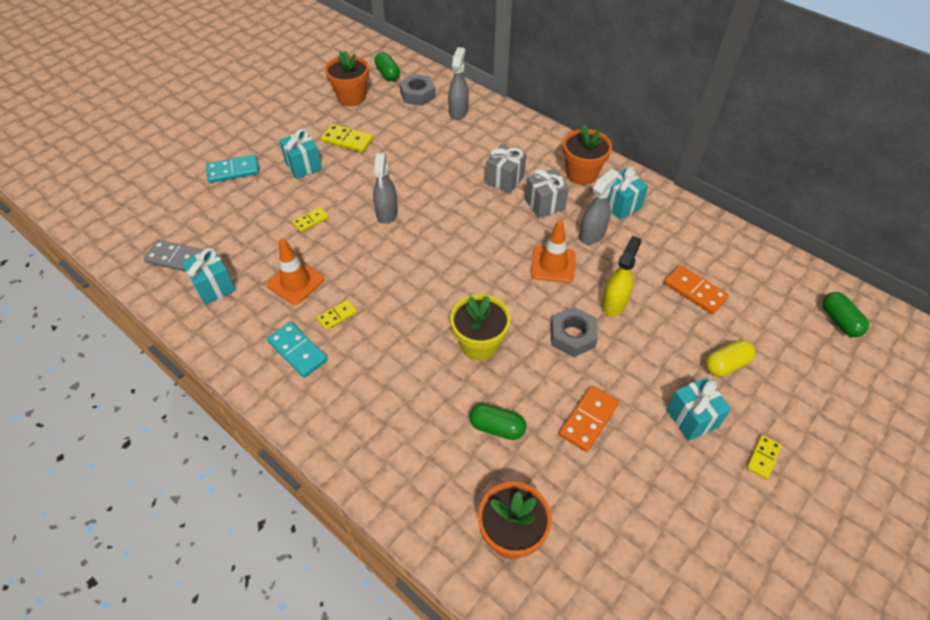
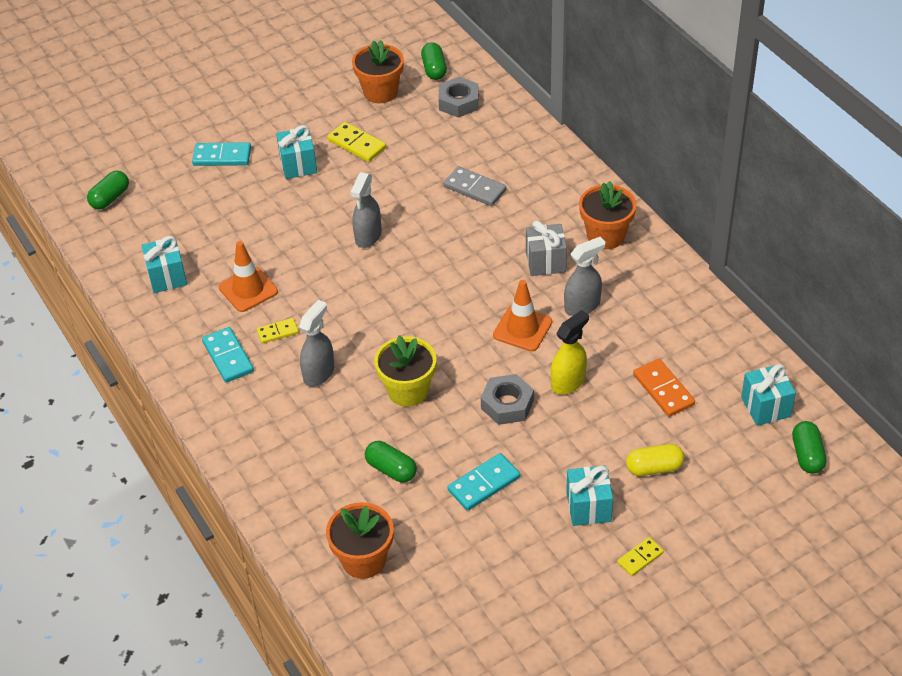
camera: 20 degrees right, 5 degrees down
grey domino [144,240,204,272] -> grey domino moved to [444,166,506,206]
yellow domino [292,207,329,232] -> none
grey spray bottle [448,47,469,120] -> grey spray bottle moved to [299,300,334,387]
grey gift [485,144,526,194] -> none
orange domino [559,386,619,452] -> turquoise domino [448,453,520,511]
turquoise gift [607,167,648,220] -> turquoise gift moved to [741,364,796,426]
none -> green capsule [87,171,129,209]

